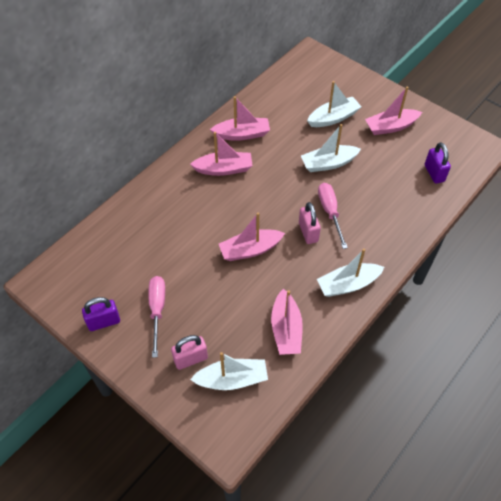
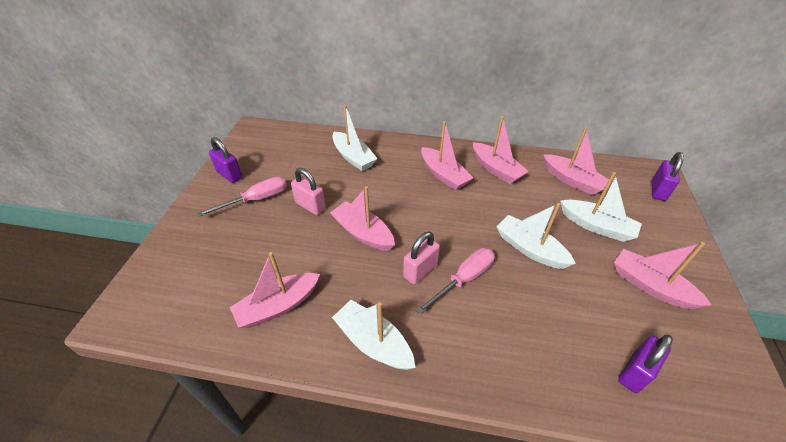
camera: 60 degrees right, 10 degrees down
pink padlock [171,335,208,370] -> pink padlock moved to [291,168,326,215]
white boat [190,352,268,390] -> white boat moved to [332,105,378,171]
none -> pink boat [543,127,609,195]
none -> purple padlock [652,152,684,201]

